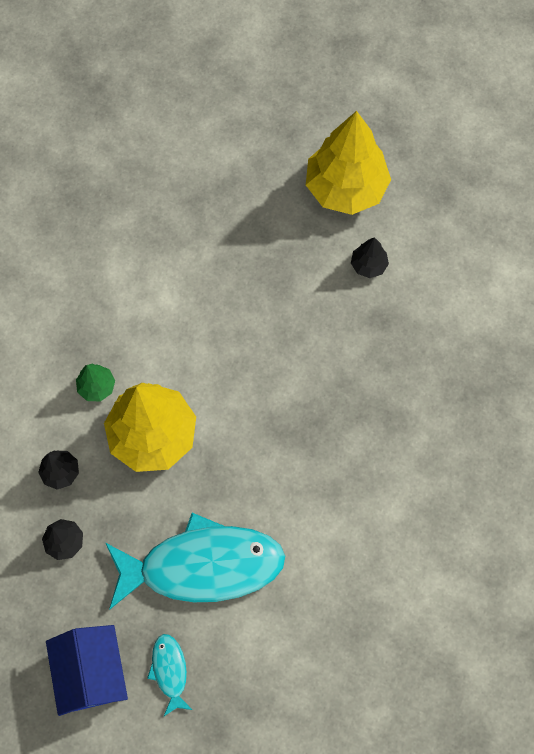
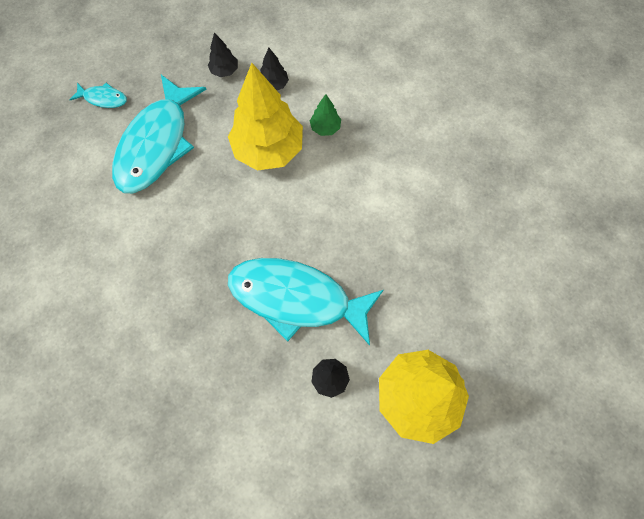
camera: 115 degrees right, 0 degrees up
blue house [46,625,128,716] -> none
none -> turquoise fish [228,258,384,346]

